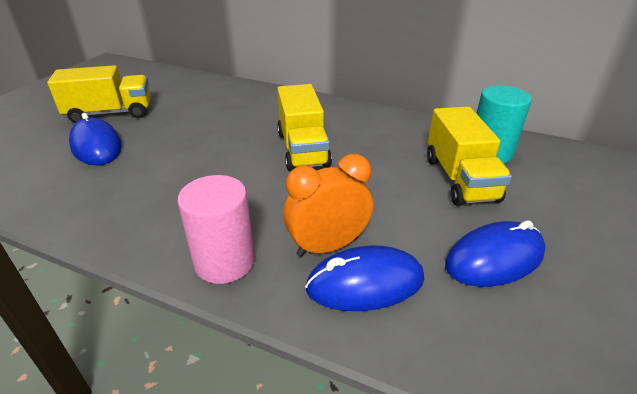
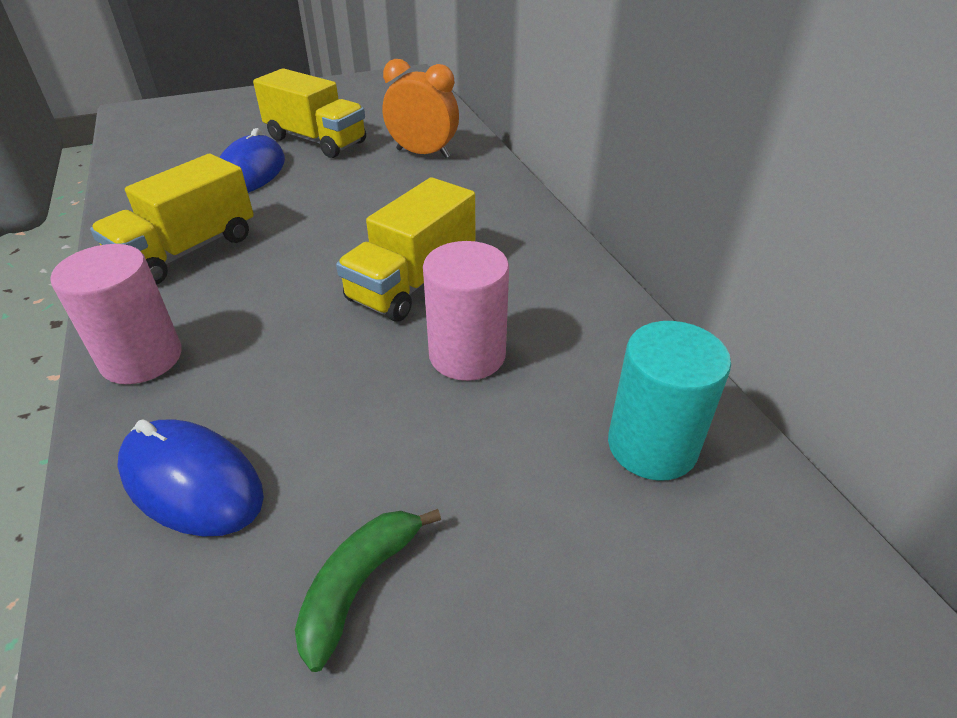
camera: 45 degrees right, 5 degrees up
orange clock [283,154,373,257] -> orange clock moved to [382,59,459,158]
yellow truck [427,107,512,206] -> yellow truck moved to [90,154,254,285]
blue mouse [445,220,546,287] -> green banana [295,509,441,672]
none -> pink cylinder [423,241,509,381]

